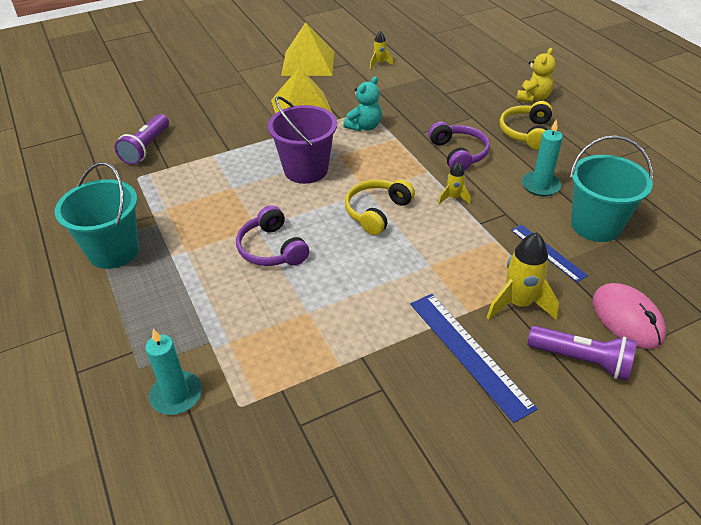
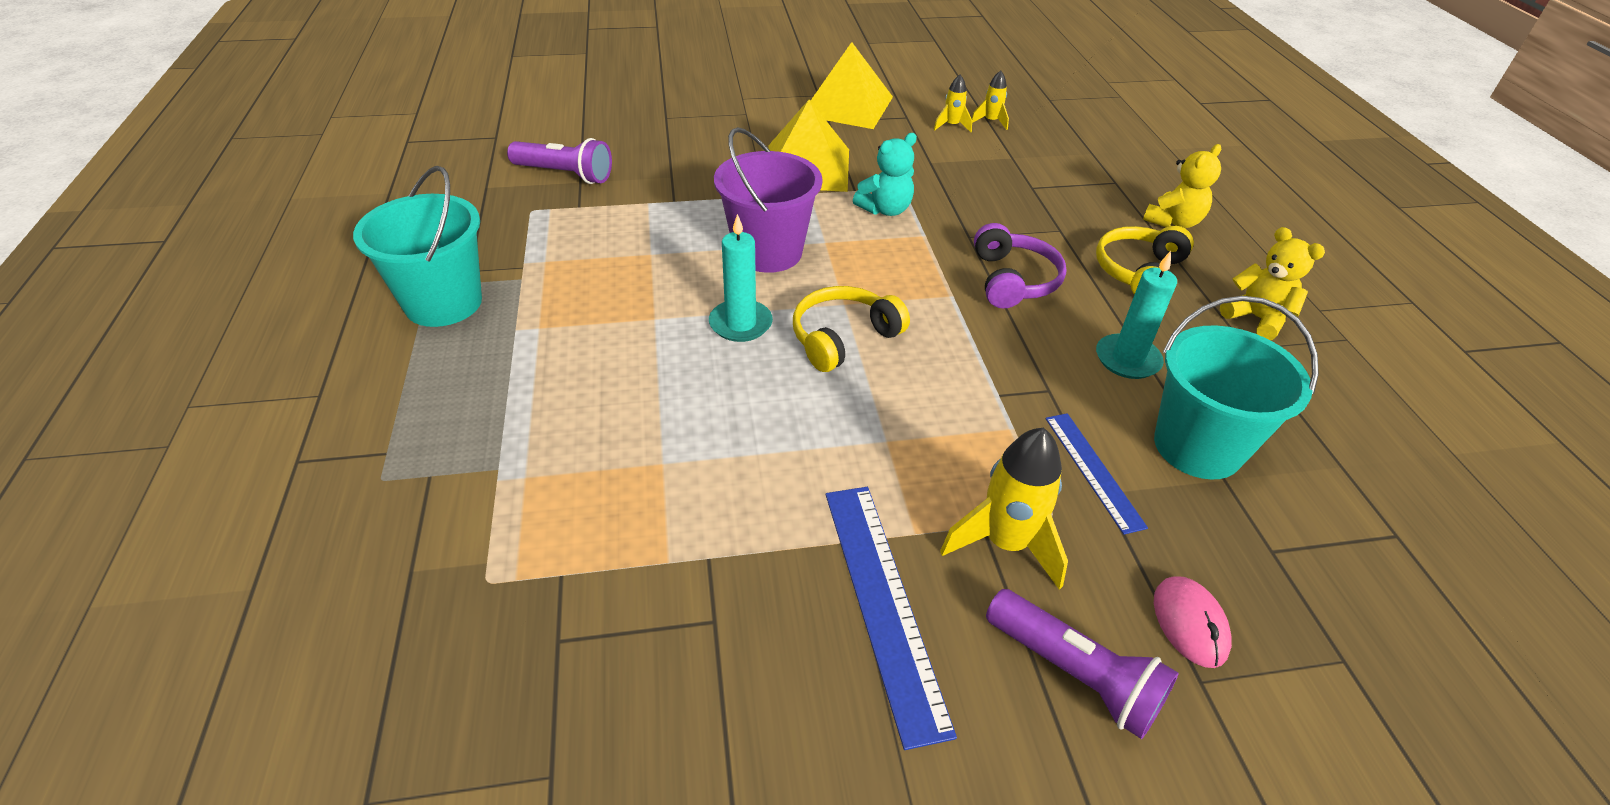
camera: 15 degrees right, 0 degrees up
purple flashlight [114,114,169,165] -> purple flashlight turned 105 degrees counterclockwise [507,138,612,184]
turquoise candle [145,329,202,415] -> turquoise candle moved to [709,214,773,342]
purple headphones [236,205,309,266] -> none
yellow rocket [438,162,471,205] -> yellow rocket moved to [972,71,1009,130]
pink mouse [593,283,666,349] -> pink mouse [1154,576,1232,668], size x0.65
none -> yellow teddy bear [1220,227,1325,340]

